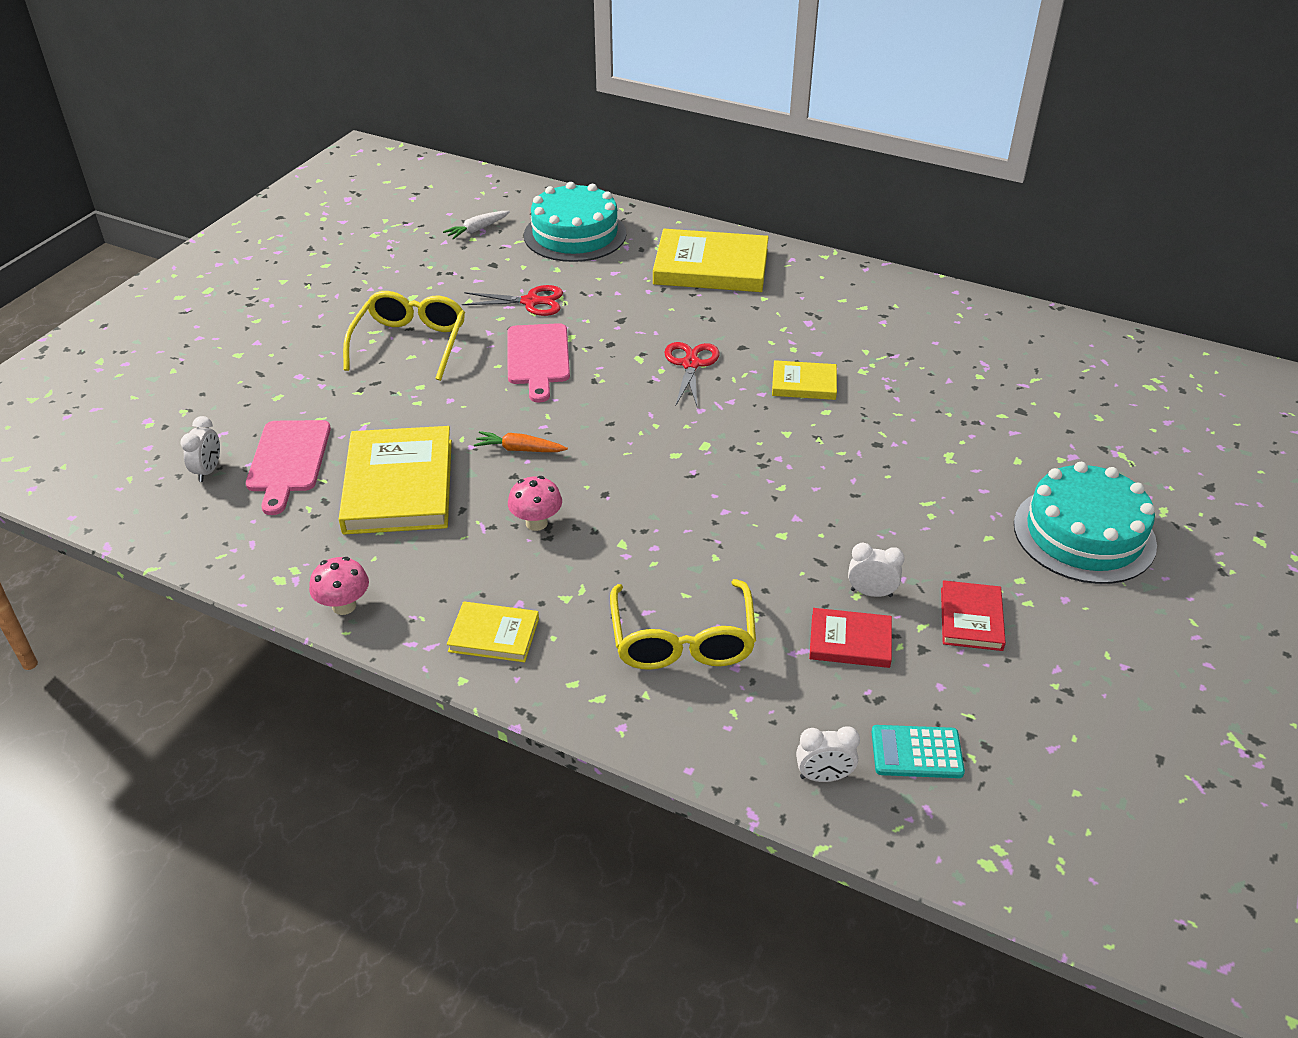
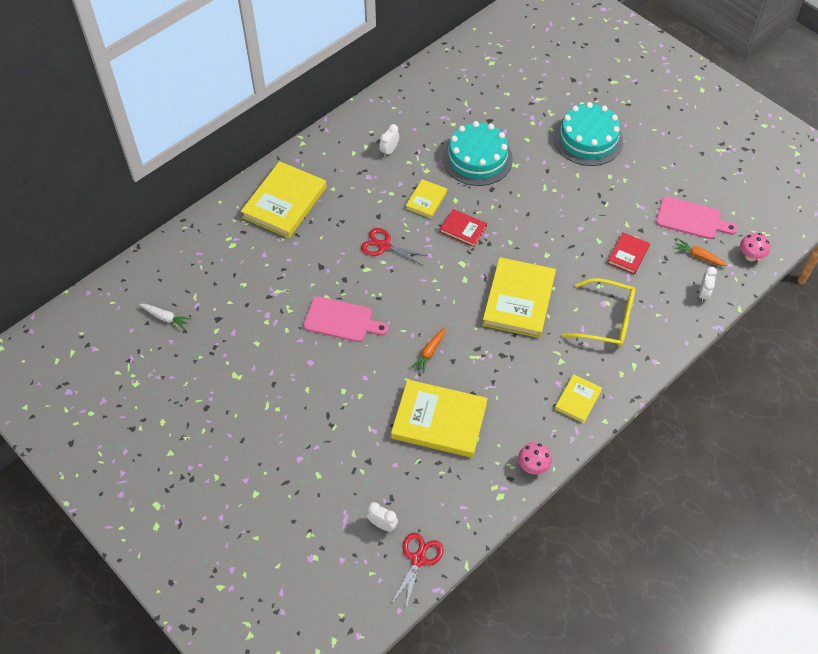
camera: 70 degrees left, 15 degrees up
pink cutting board [246,420,331,515] -> pink cutting board moved to [656,196,738,239]
yellow glasses [343,291,465,381] -> none
white carrot [443,211,510,239] -> white carrot turned 45 degrees counterclockwise [139,304,191,329]
red scissors [462,285,563,316] -> red scissors moved to [390,533,444,612]
pink mushroom [508,476,562,531] -> pink mushroom moved to [740,233,770,261]
turquoise cake [524,182,626,262] -> turquoise cake moved to [443,121,513,186]
white clock [848,543,904,597] -> white clock moved to [379,124,399,157]
turquoise calculator [871,725,965,778] -> orange carrot [674,239,728,266]
red book [941,580,1006,651] -> red book moved to [440,209,487,247]
none -> yellow book [482,257,556,338]

